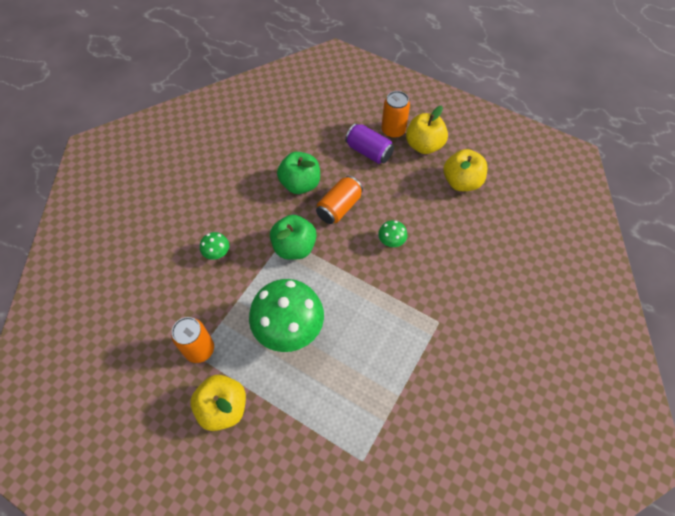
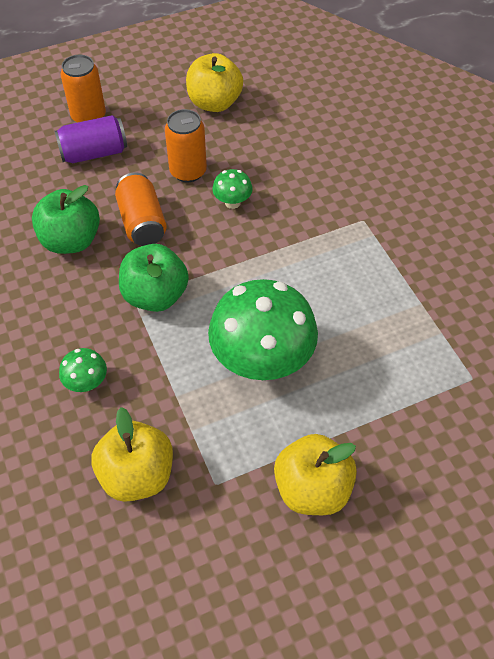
camera: 55 degrees left, 5 degrees down
orange can [171,317,214,363] -> orange can moved to [165,109,207,182]
yellow apple [406,106,448,154] -> yellow apple moved to [91,407,173,502]

